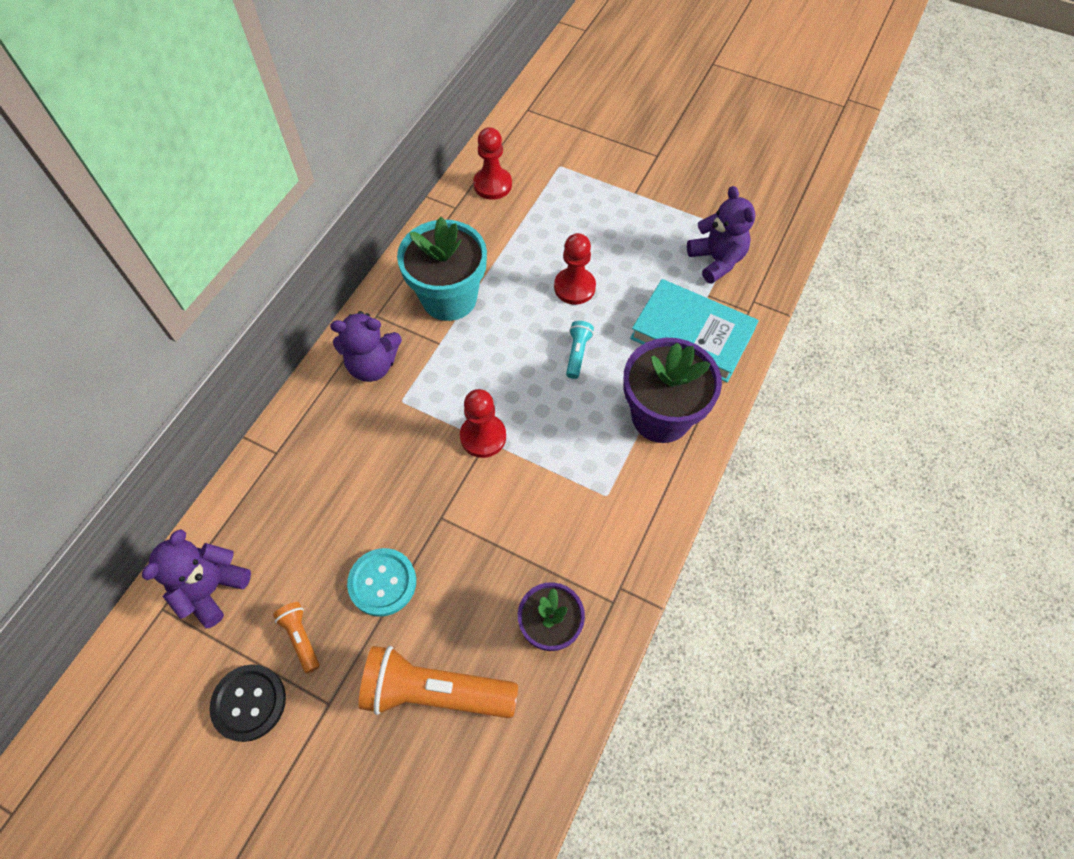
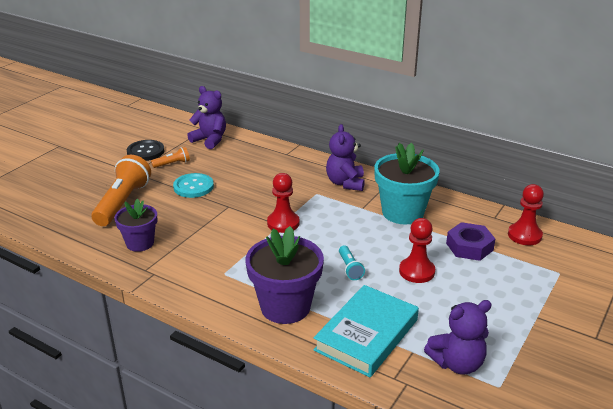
camera: 95 degrees right, 30 degrees down
turquoise flashlight [566,321,594,379] -> turquoise flashlight turned 60 degrees clockwise [339,246,365,280]
none -> purple nut [446,222,495,261]

